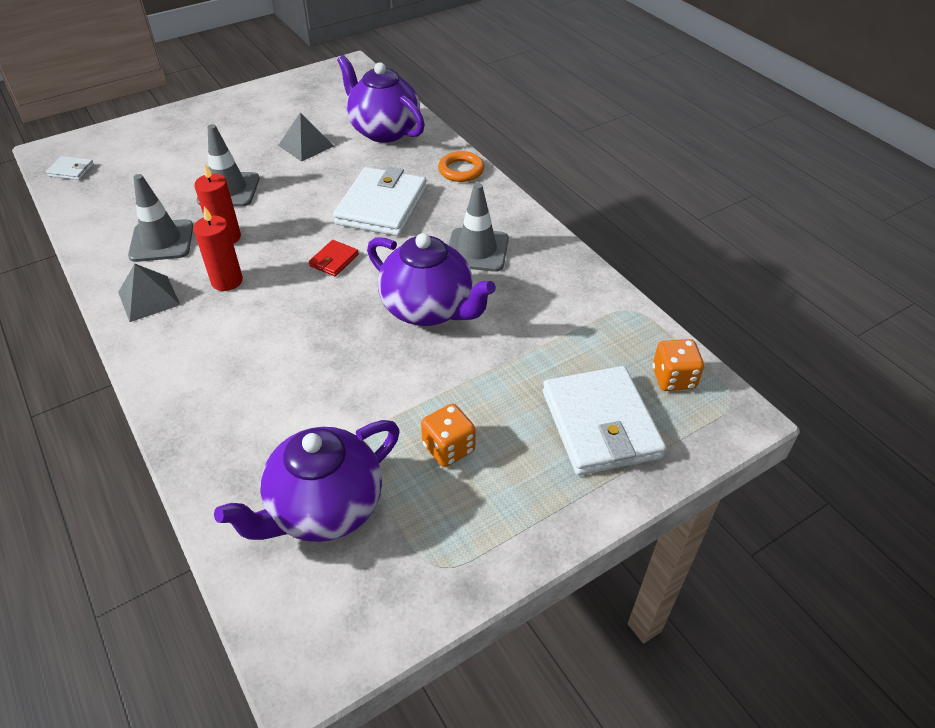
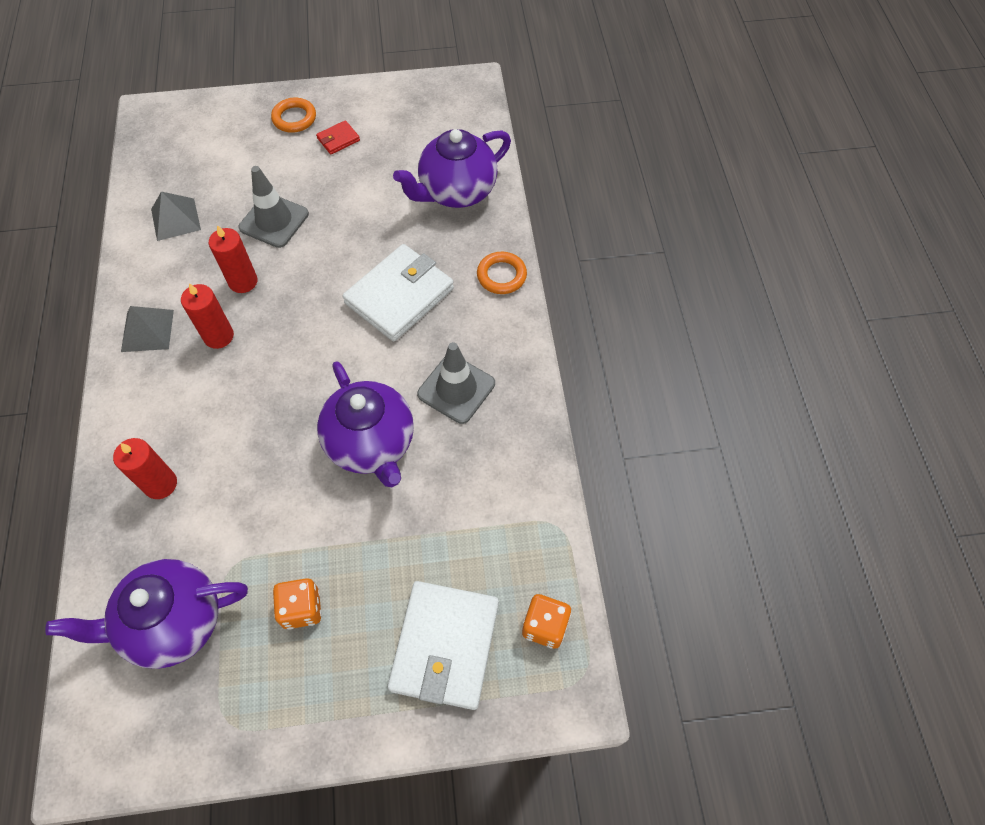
camera: 25 degrees right, 15 degrees up
white wallet [46,156,94,180] -> none
grey traffic cone [128,174,193,262] -> none
grey pyramid [278,112,334,162] -> grey pyramid moved to [151,192,201,241]
red wallet [309,240,359,276] -> red wallet moved to [316,120,360,154]
purple teapot [337,55,425,143] -> purple teapot turned 105 degrees counterclockwise [393,129,511,208]
none -> red candle [113,438,177,499]
none -> orange ring [271,98,316,133]

